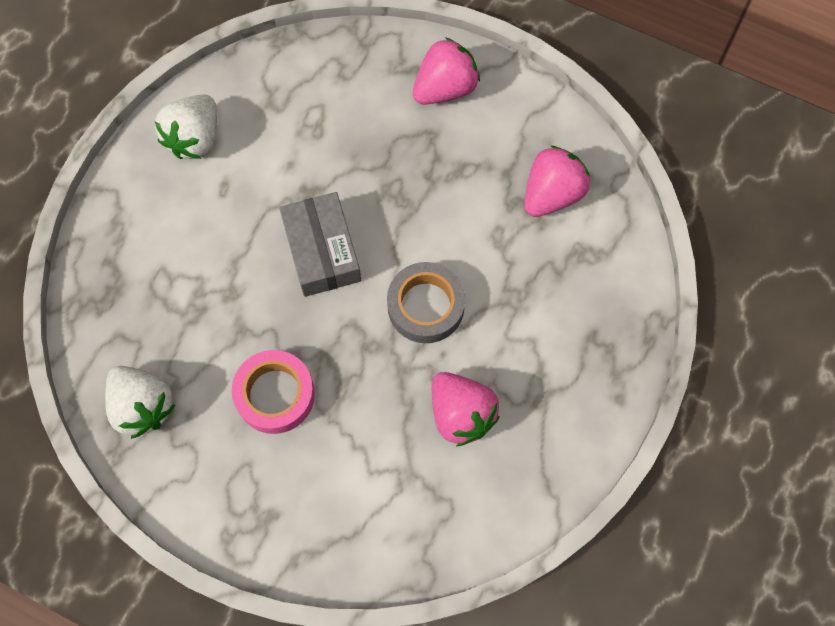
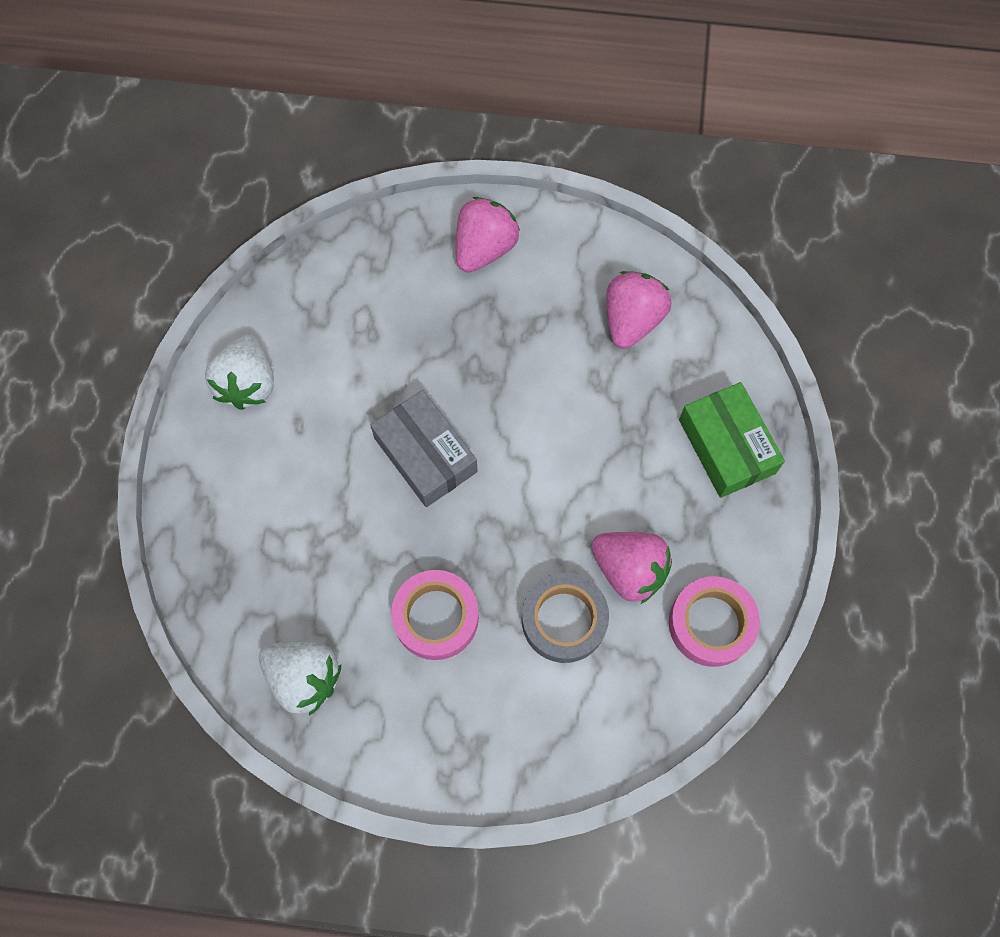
camera: 20 degrees left, 0 degrees up
grey tape [387,262,465,343] -> grey tape moved to [522,573,609,663]
none -> pink tape [669,576,760,667]
none -> green box [679,382,785,498]

